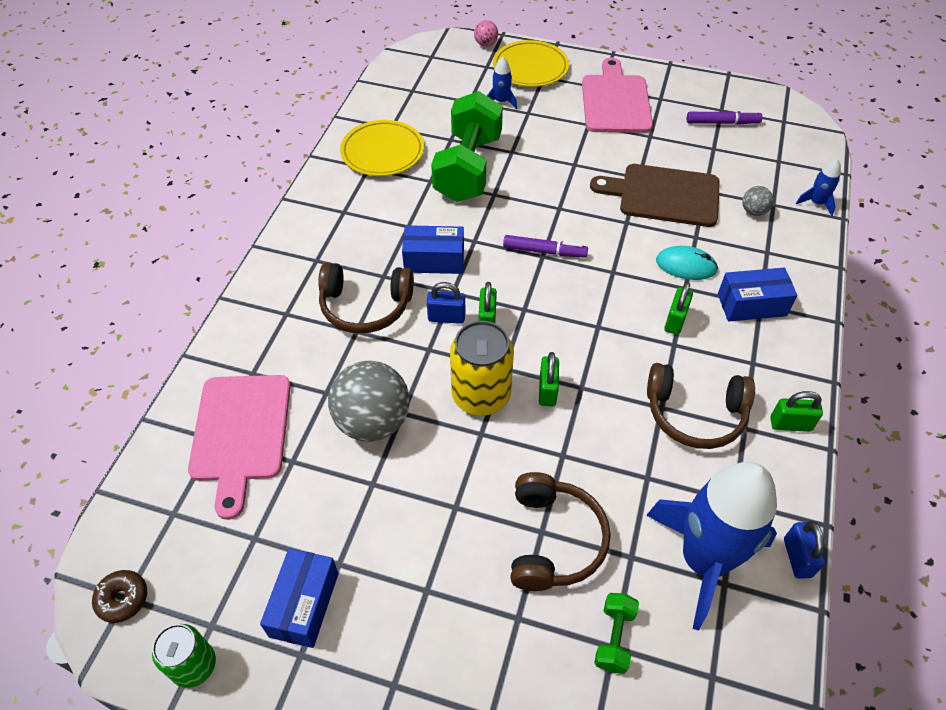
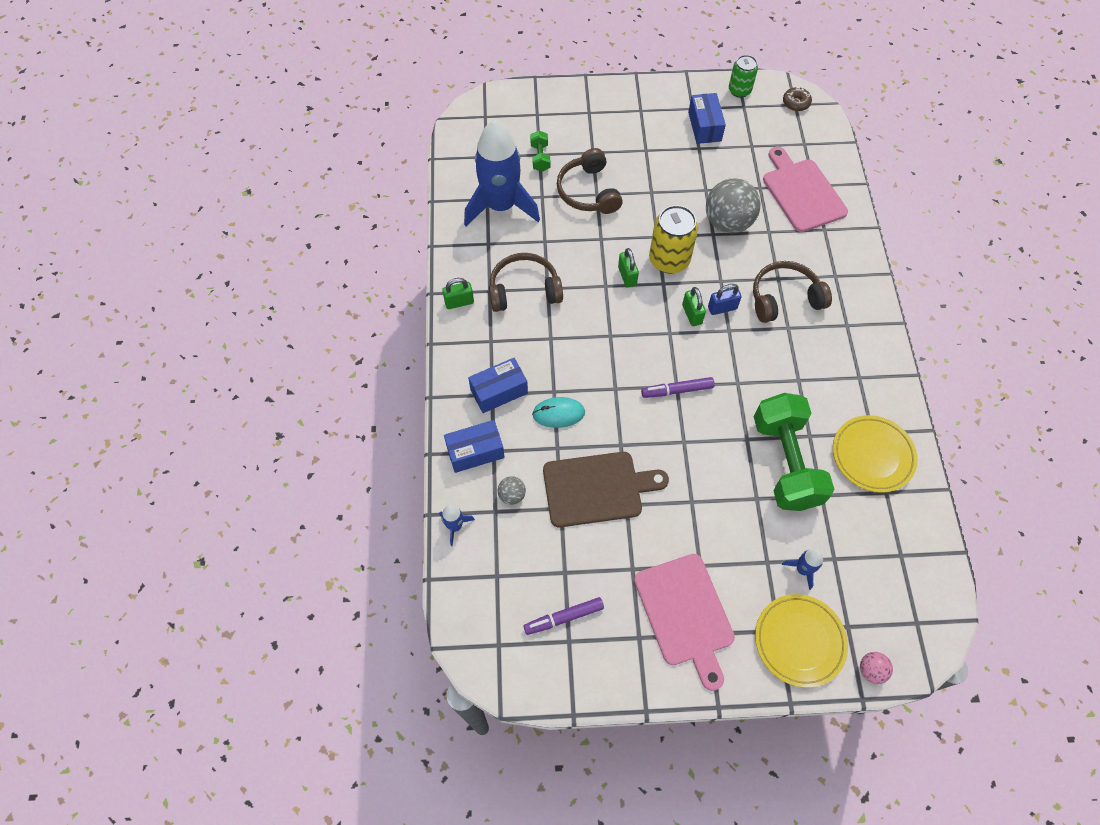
camera: 160 degrees right, 10 degrees up
blue box [402,225,464,274] -> blue box moved to [444,420,505,473]
green padlock [664,282,693,335] -> none
blue padlock [784,521,825,579] -> none

